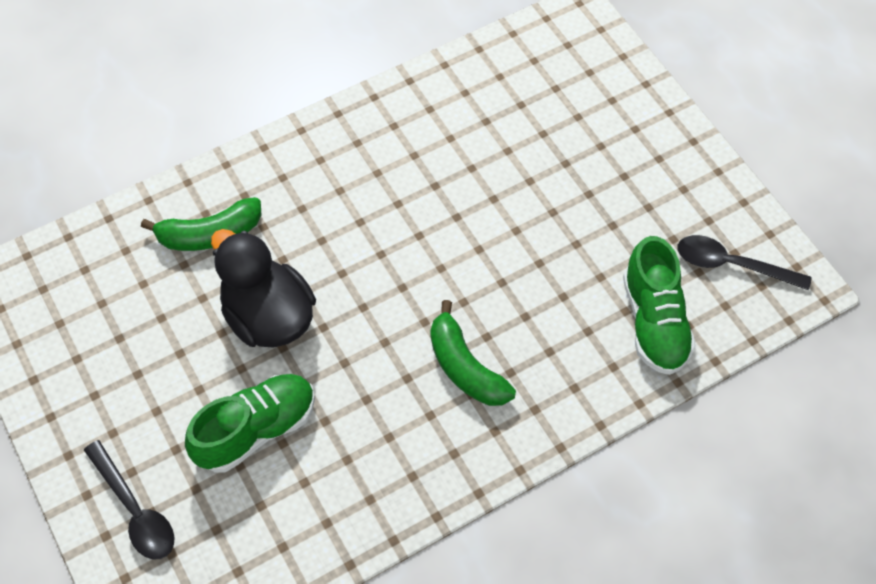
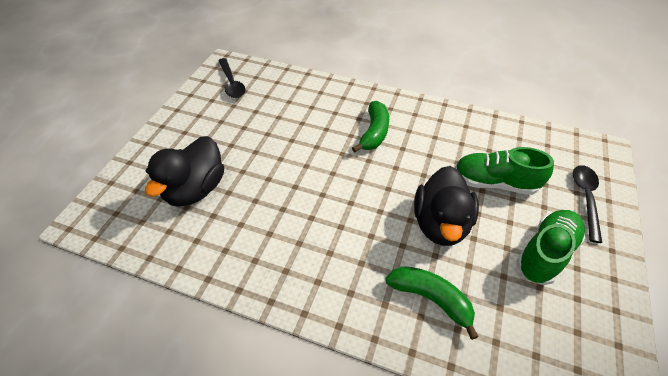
camera: 130 degrees left, 10 degrees down
green shoe [623,236,696,375] -> green shoe moved to [516,210,585,285]
none -> black duck [145,136,224,207]

